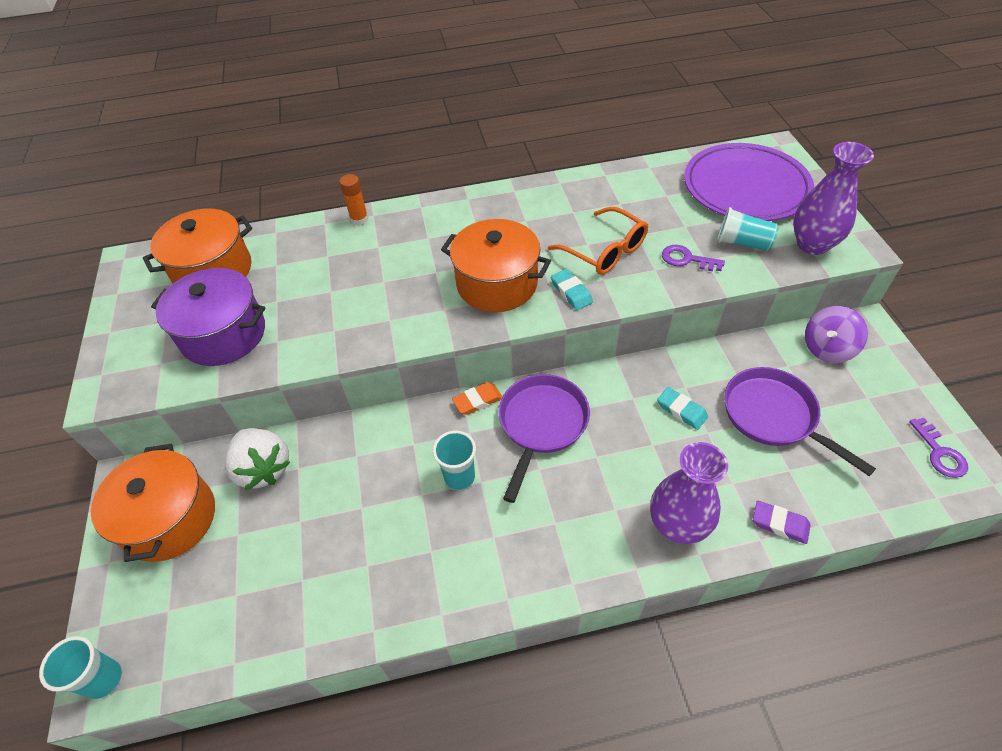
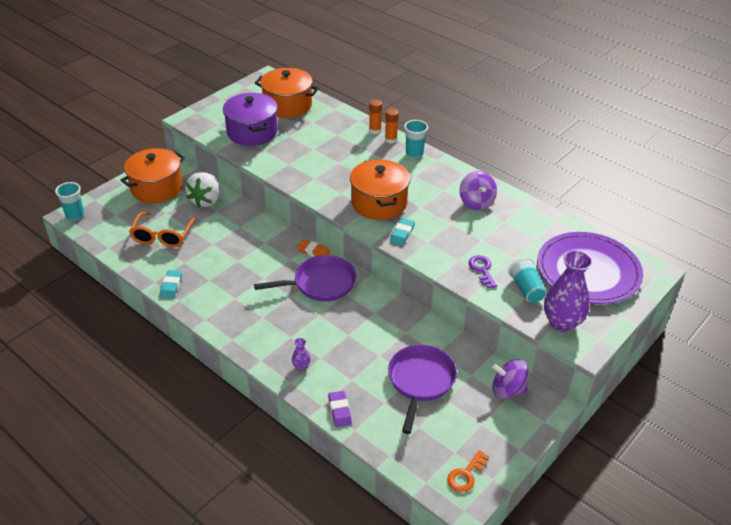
camera: 50 degrees right, 10 degrees down
turquoise cup [433,431,476,490] -> turquoise cup moved to [404,120,428,158]
orange glasses [548,207,648,275] -> orange glasses moved to [129,212,197,247]
purple vase [650,442,728,544] -> purple vase [292,338,310,371], size x0.43
turquoise eraser [657,387,708,430] -> turquoise eraser moved to [160,270,182,298]
purple key [909,418,968,478] -> orange key [447,450,489,492]
none -> orange glue stick [385,108,399,144]
none -> purple spinning top [459,171,497,210]

